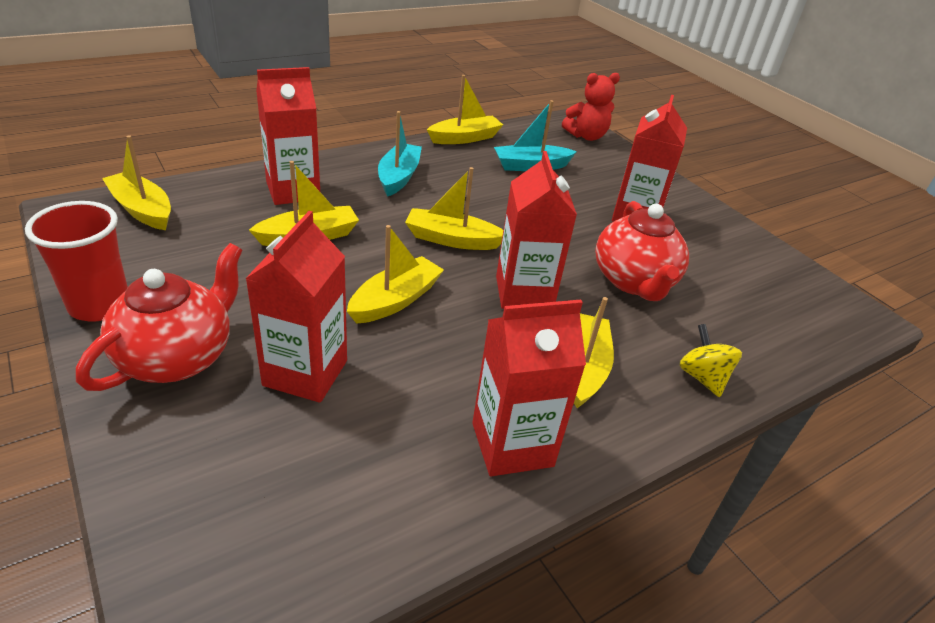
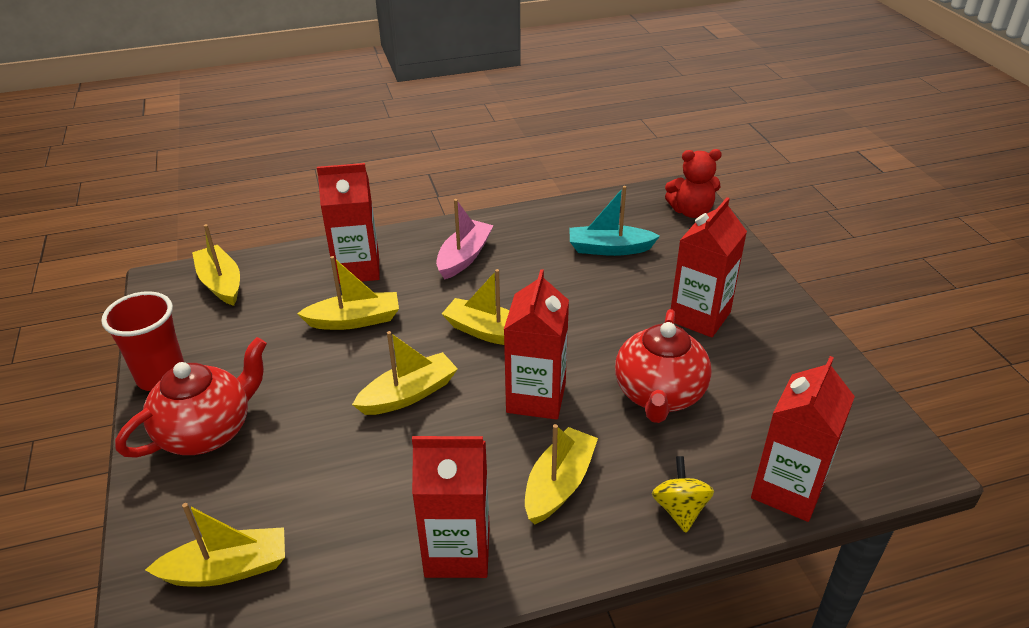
camera: 20 degrees right, 0 degrees up
red carton [245,211,347,403] -> red carton moved to [751,356,855,522]
turquoise boat [378,111,422,197] -> pink boat [436,199,494,280]
yellow boat [427,75,503,144] -> yellow boat moved to [145,503,285,587]

